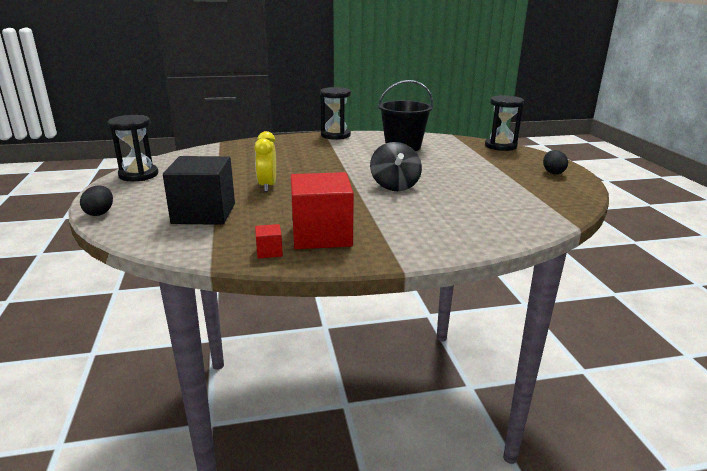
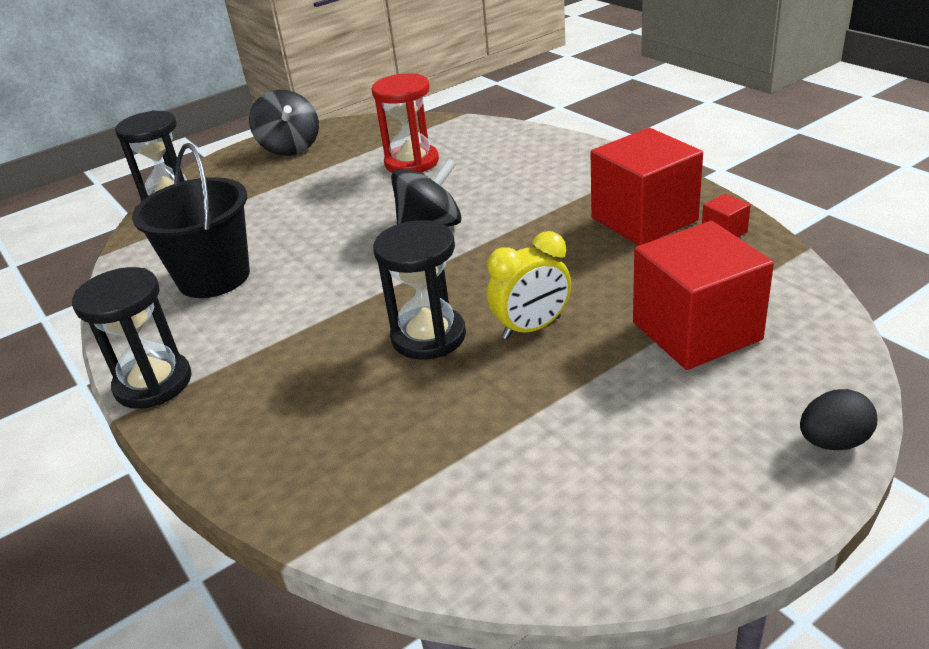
camera: 110 degrees left, 10 degrees up
black hourglass [108,115,159,181] -> black hourglass moved to [373,220,466,360]
black cube [163,156,235,225] -> red cube [633,221,774,370]
black egg [543,150,568,174] -> black spinning top [249,90,319,156]
none -> red hourglass [372,73,439,173]

